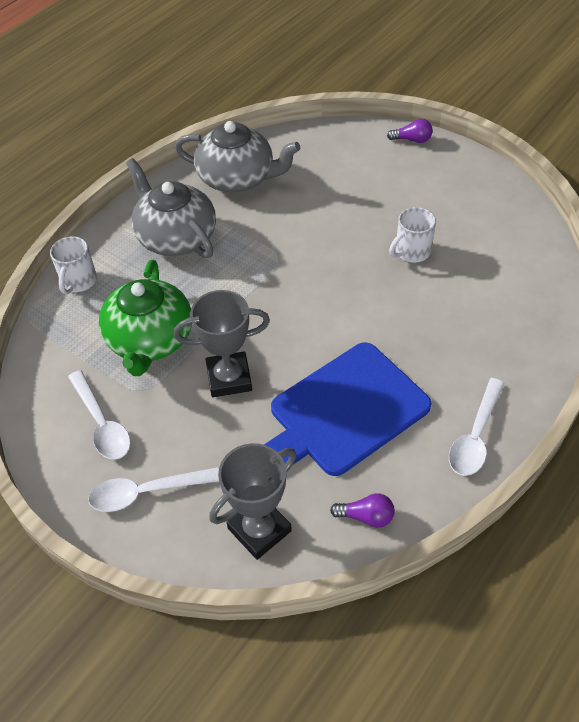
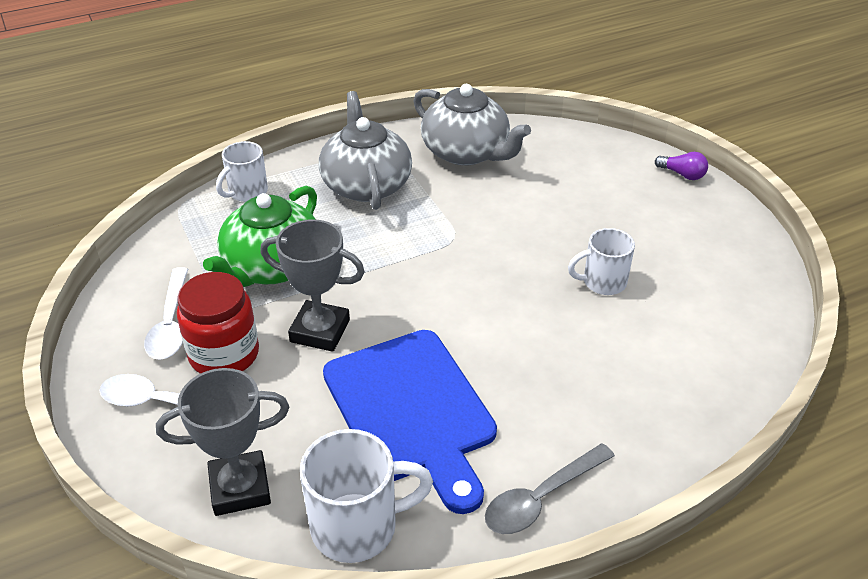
camera: 25 degrees right, 10 degrees down
blue cutting board [264,342,431,476] -> blue cutting board turned 105 degrees counterclockwise [323,330,497,514]
purple light bulb [330,493,395,528] -> white mug [300,429,433,563]
white spoon [449,378,505,476] -> grey spoon [485,443,615,534]
none -> red jar [177,272,259,374]

